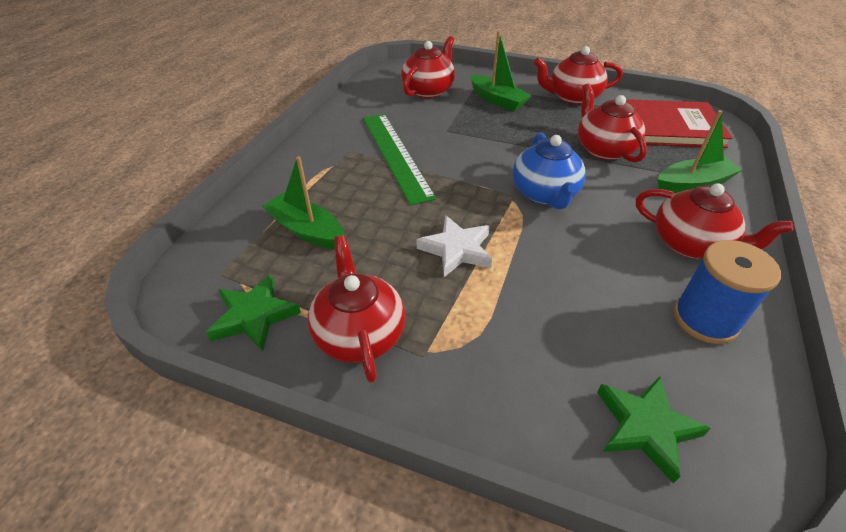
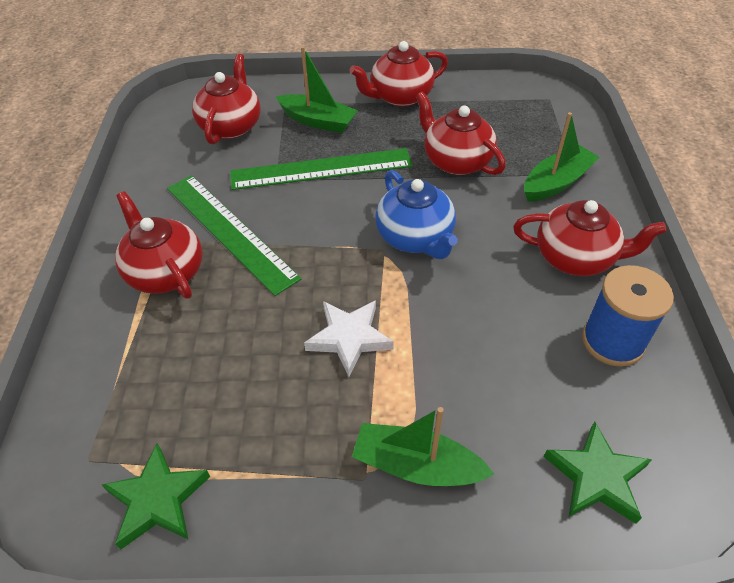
camera: 20 degrees left, 5 degrees up
green boat [263,156,345,249] -> green boat moved to [352,407,494,486]
red teapot [308,235,406,383] -> red teapot moved to [115,191,203,299]
red book [626,99,733,148] -> none
none -> green ruler [230,148,413,190]

